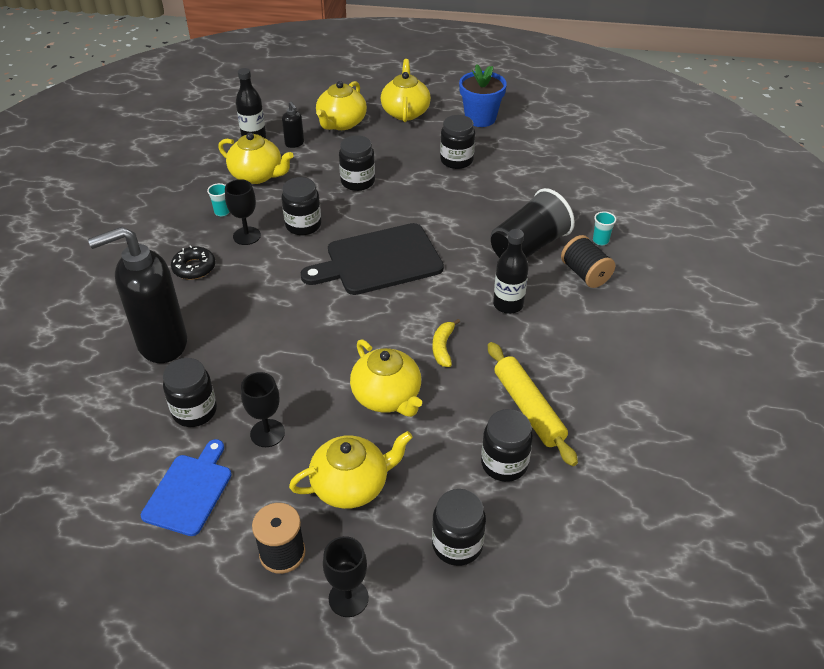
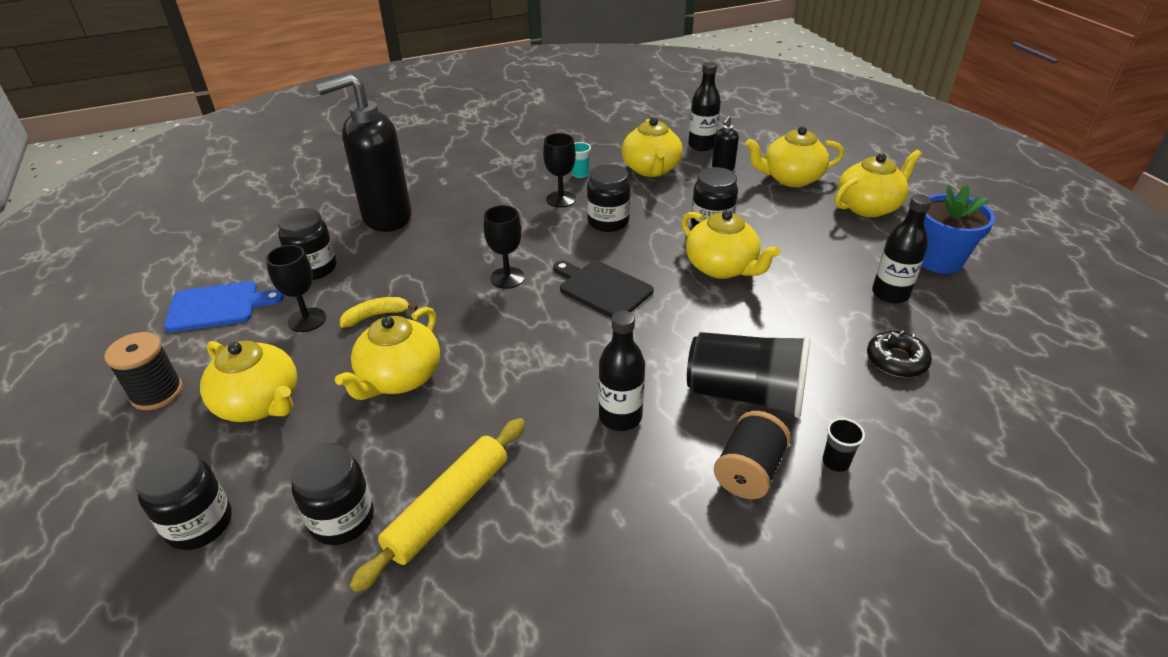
camera: 60 degrees right, 5 degrees down
black soap dispenser [88,227,187,363] -> black soap dispenser turned 60 degrees counterclockwise [316,74,412,232]
black donut [171,245,215,280] -> black donut moved to [867,330,932,377]
black cutting board [301,223,444,295] -> black cutting board [553,261,654,318], size x0.63
black goblet [323,536,369,617] -> black goblet moved to [484,205,525,289]
yellow banana [433,319,460,367] -> yellow banana moved to [340,297,417,328]
black jar [440,115,475,169] -> none
turquoise cup [593,211,616,246] -> black cup [822,418,865,472]
none -> yellow teapot [681,210,780,279]
none -> black bottle [872,194,932,303]

